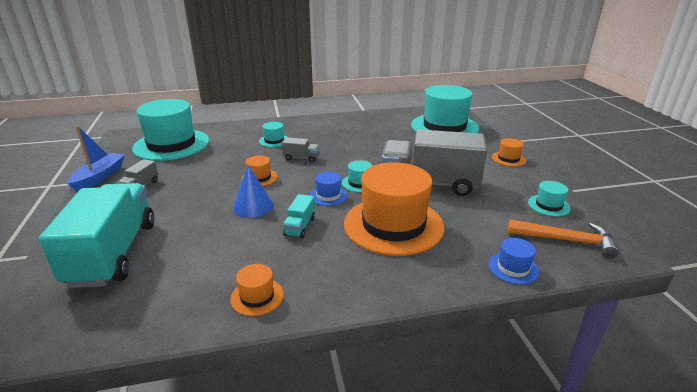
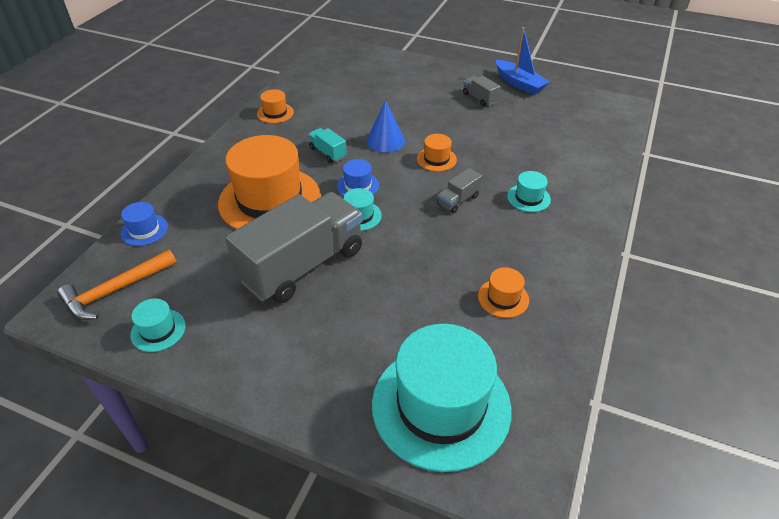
camera: 125 degrees right, 15 degrees up
turquoise truck [38,183,154,288] -> none
turquoise hat [132,99,209,161] -> none
orange hat [492,138,526,166] -> orange hat moved to [478,267,529,318]

